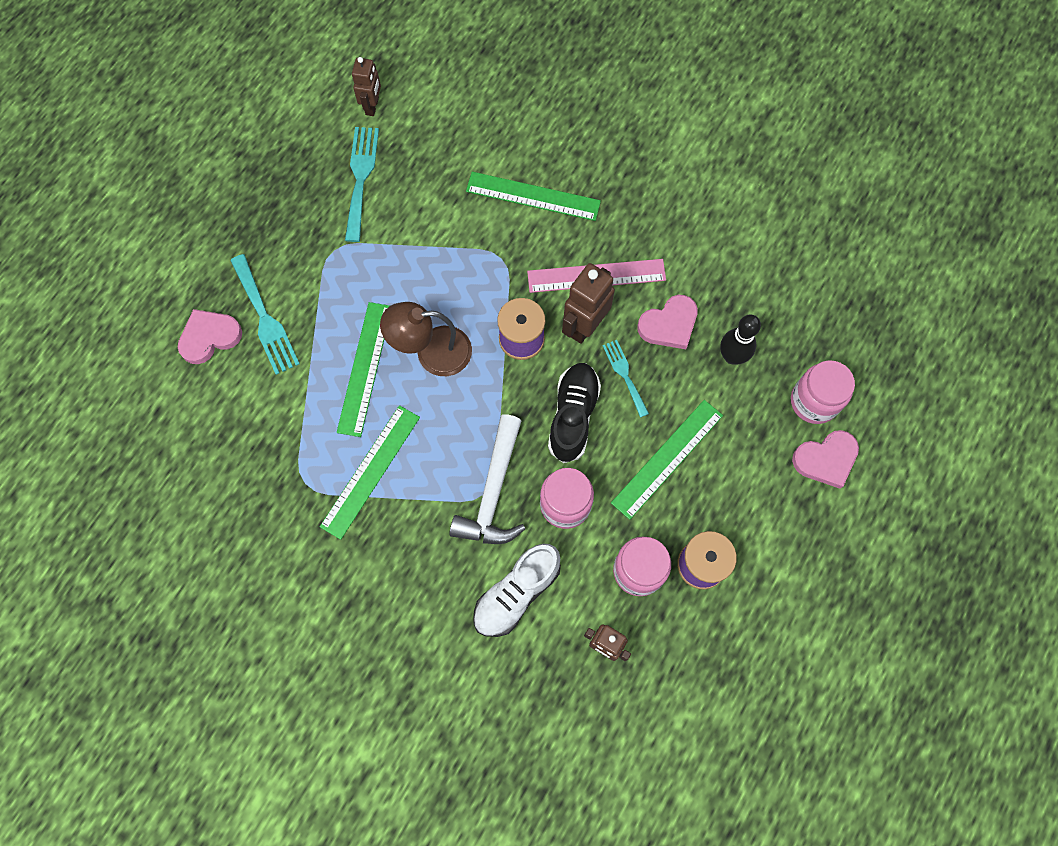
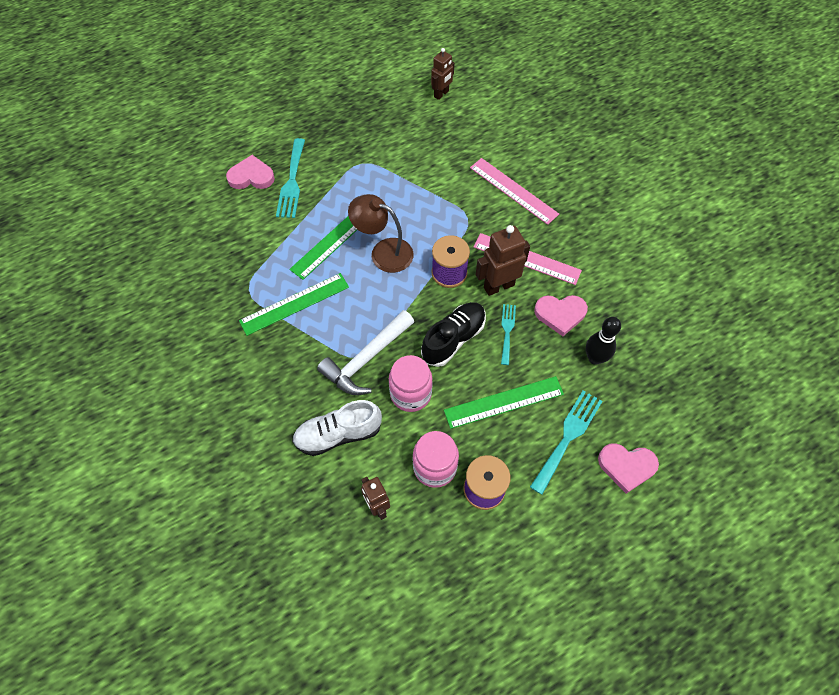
camera: 30 degrees right, 10 degrees down
turquoise fork [345,127,379,242] -> turquoise fork moved to [530,390,603,495]
green ruler [466,172,601,221] -> pink ruler [470,158,559,225]
pink jar [791,360,855,424] -> none

